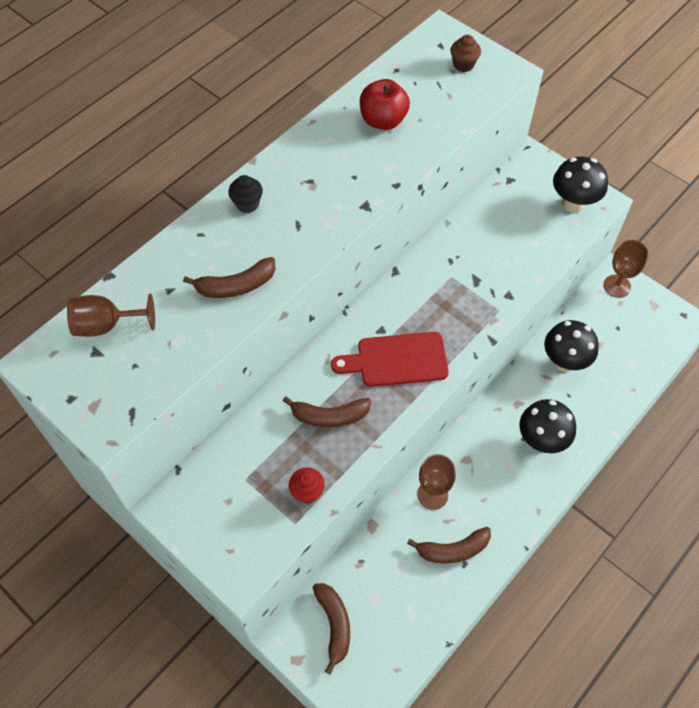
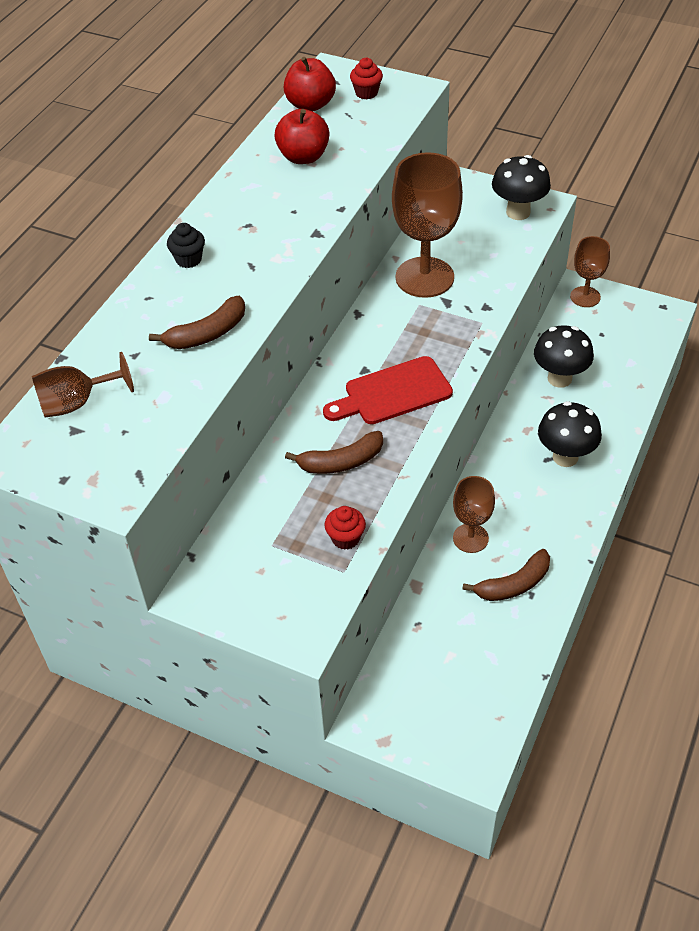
camera: 15 degrees left, 10 degrees down
brown banana [313,583,350,674] -> none
brown cupcake [450,35,481,72] -> red cupcake [350,58,383,99]
none -> red apple [283,57,336,112]
none -> brown goblet [392,152,463,298]

